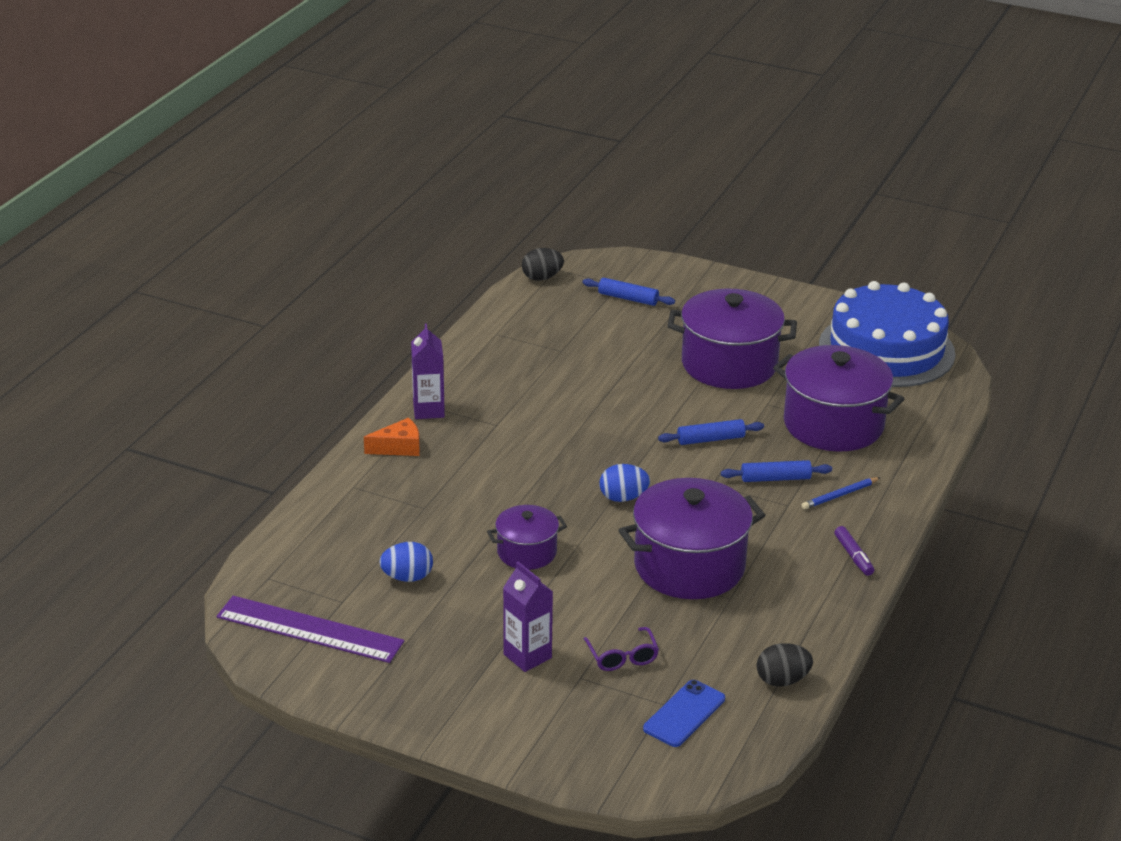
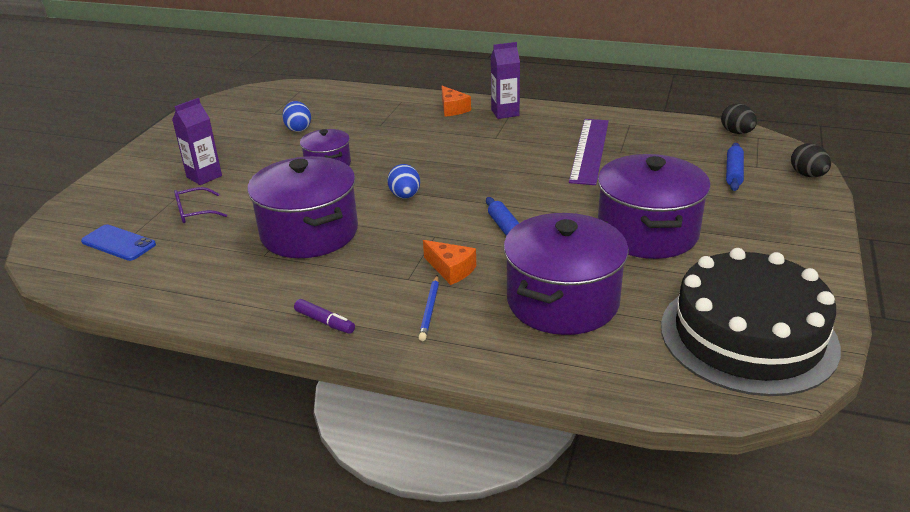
camera: 85 degrees right, 0 degrees up
purple ruler [217,596,404,663] -> purple ruler moved to [569,119,609,185]
blue rolling pin [721,460,832,482] -> orange cheese [423,240,476,285]
black egg [757,643,813,687] -> black egg moved to [791,143,831,177]
blue pencil [802,477,881,509] -> blue pencil turned 135 degrees counterclockwise [418,275,439,341]
blue cake [819,281,955,387] -> black cake [661,248,841,396]
purple marker [834,526,874,576] -> purple marker turned 120 degrees counterclockwise [294,299,355,334]

